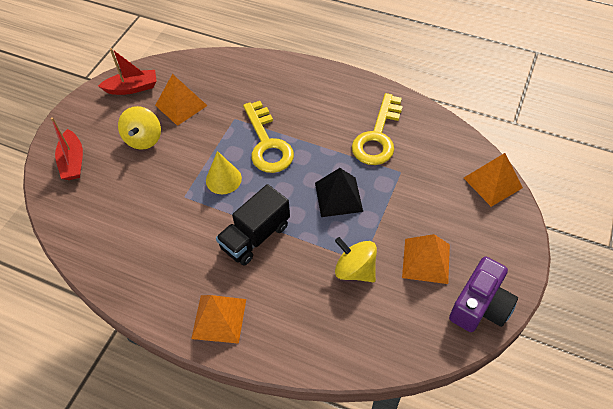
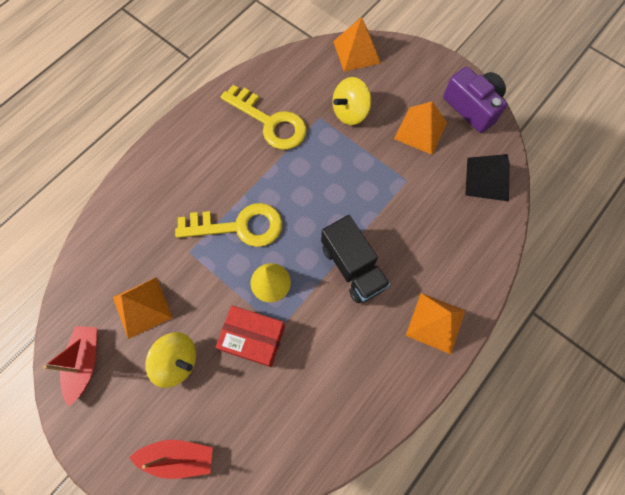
camera: 75 degrees left, 15 degrees up
black pyramid [315,168,363,217] -> black pyramid moved to [465,154,510,202]
yellow spinning top [335,237,377,282] -> yellow spinning top moved to [332,77,371,125]
none -> red box [216,305,285,367]

